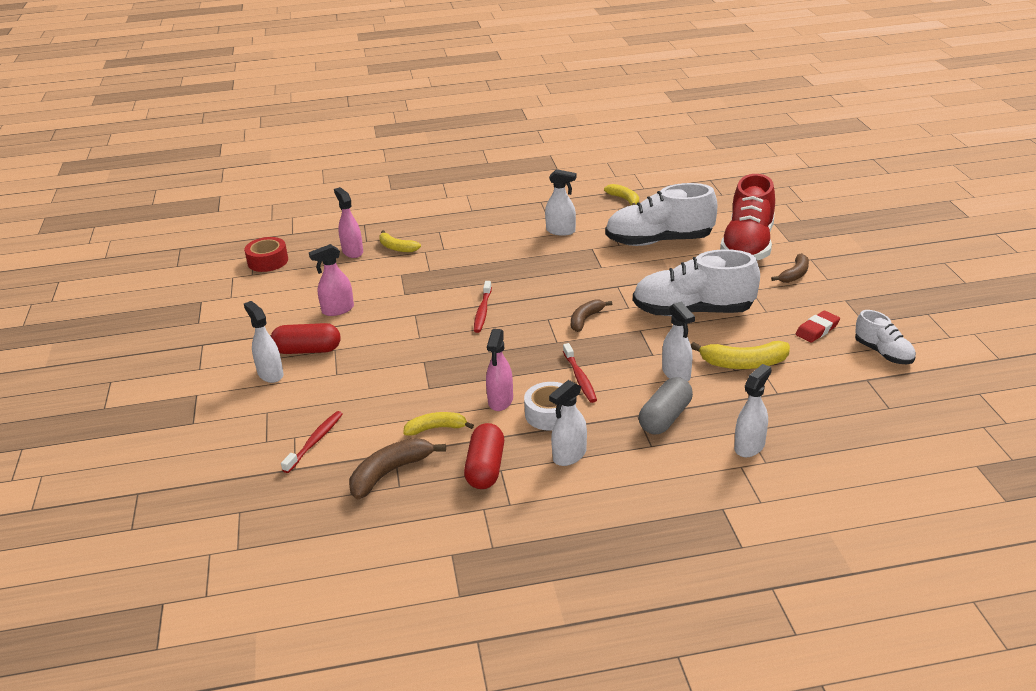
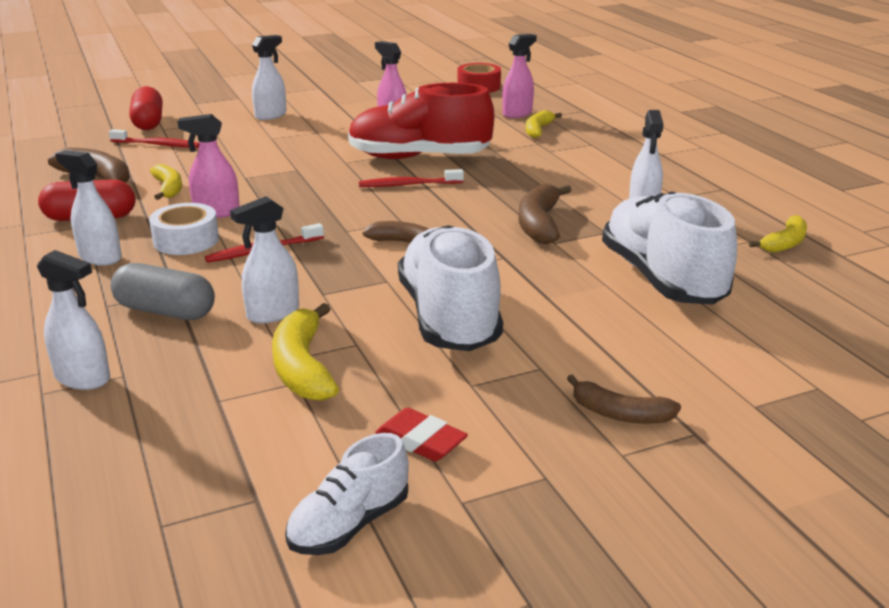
camera: 75 degrees right, 5 degrees down
red capsule [271,323,340,354] -> red capsule moved to [129,86,163,130]
red shoe [720,174,775,260] -> red shoe moved to [348,83,494,159]
none -> brown banana [519,183,571,244]

